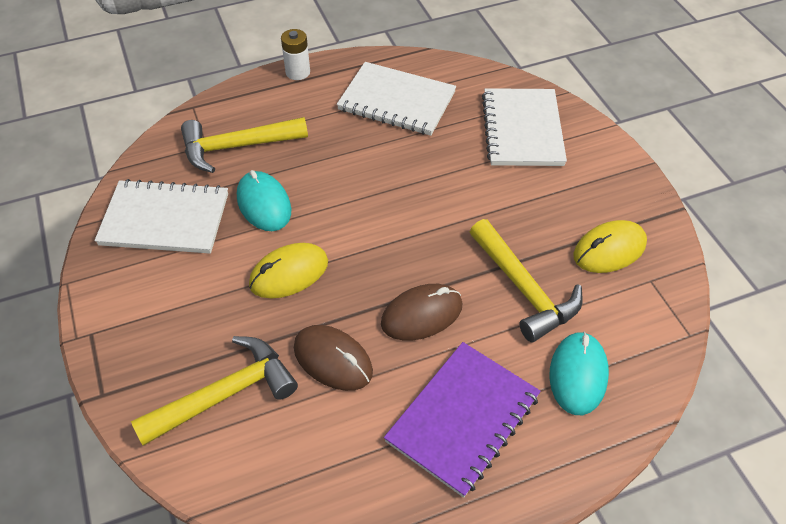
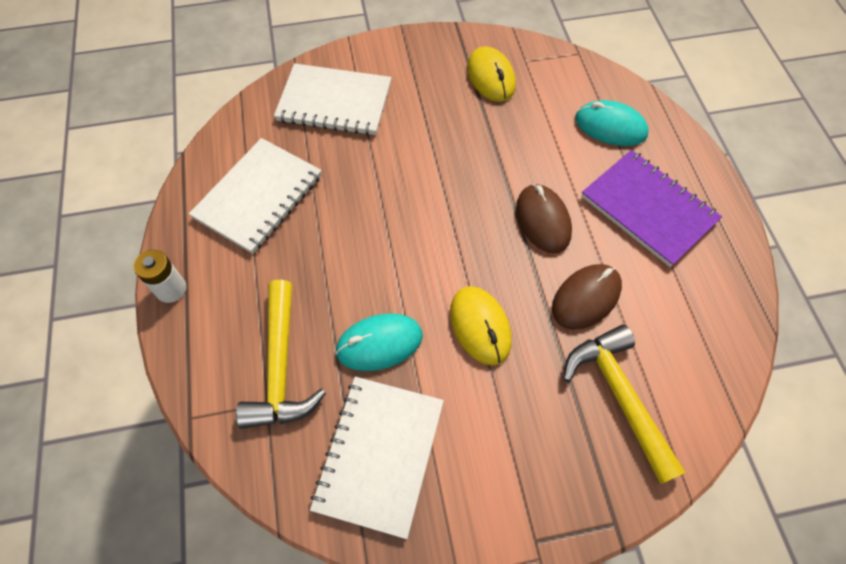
camera: 80 degrees left, 10 degrees up
yellow hammer [470,219,583,342] -> none

